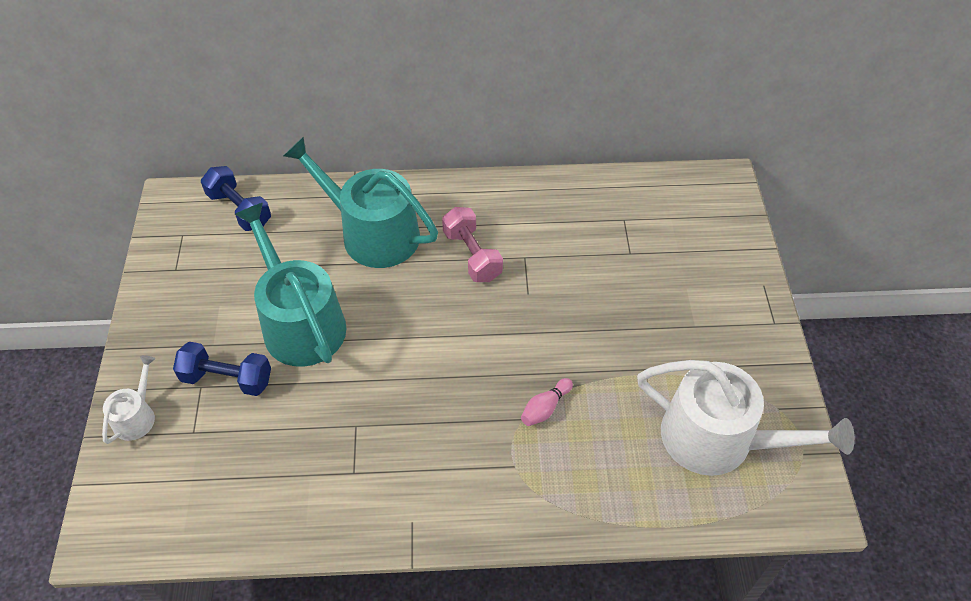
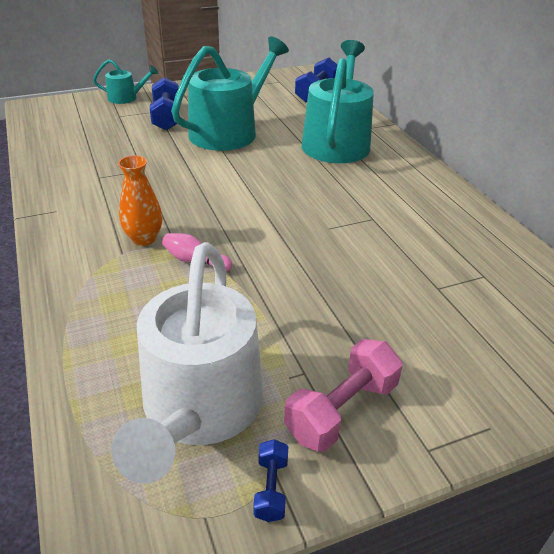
camera: 70 degrees right, 15 degrees down
white watering can [102,355,155,444] -> turquoise watering can [93,59,158,104]
pink dumbbell [442,207,503,282] -> pink dumbbell moved to [284,339,403,452]
none -> orange vase [118,156,163,246]
none -> blue dumbbell [253,439,289,522]

